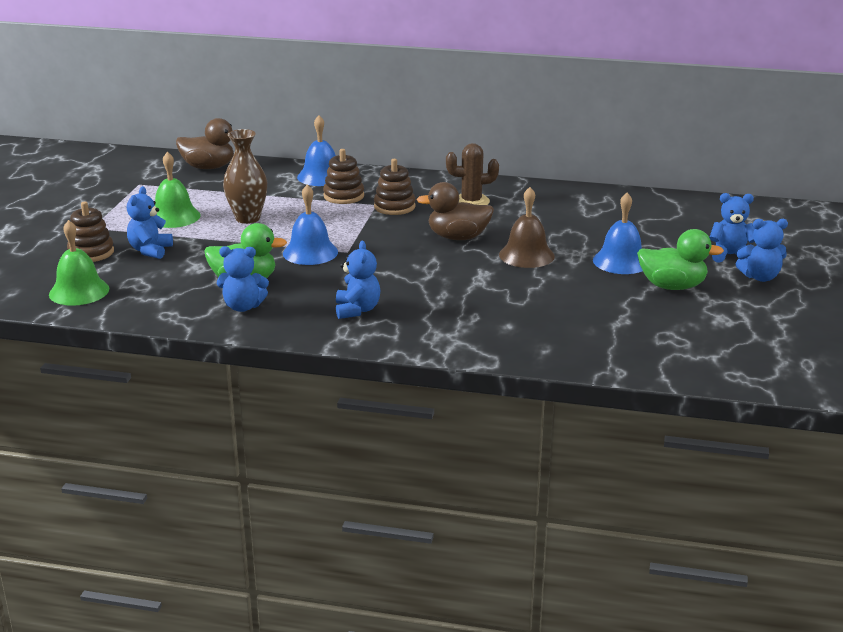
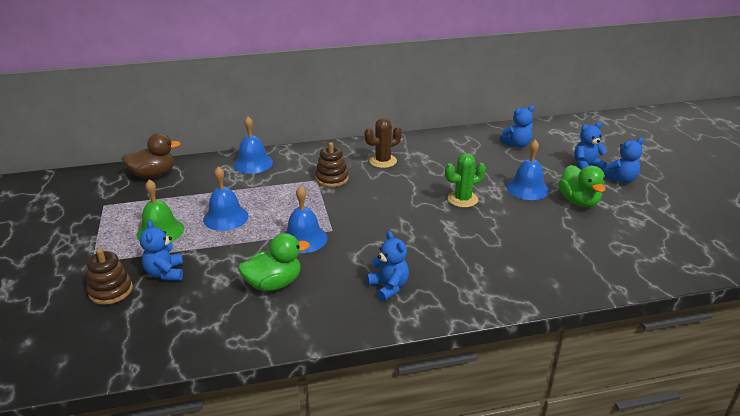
camera: 25 degrees left, 5 degrees up
green bell [49,220,109,306] -> none
blue teddy bear [217,246,269,312] -> blue teddy bear moved to [500,106,535,148]
brown vase [223,129,267,224] -> blue bell [203,166,248,231]
brown stacking toy [323,149,364,204] -> none
brown duck [416,182,494,240] -> none
brown bell [499,187,555,268] -> green cactus [445,153,486,208]
green duck [637,229,724,290] -> green duck turned 90 degrees clockwise [558,165,606,207]

